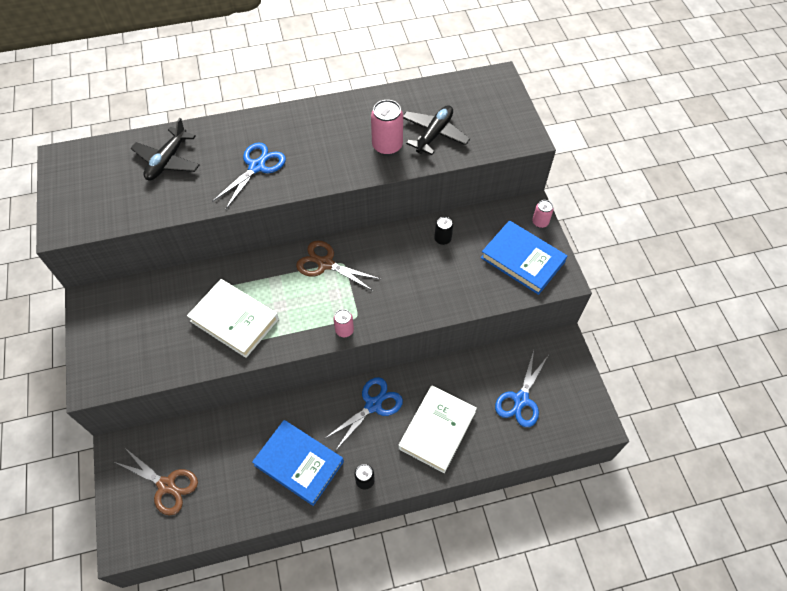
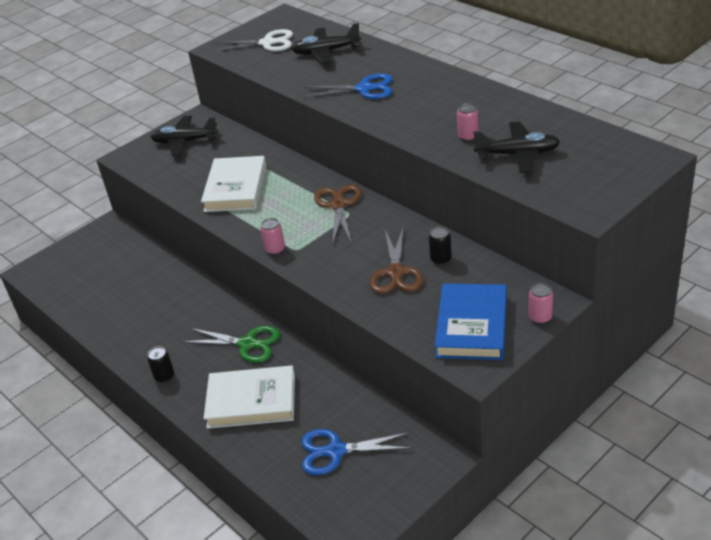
camera: 65 degrees right, 20 degrees down
brown scissors [115,447,198,515] -> brown scissors moved to [370,228,423,294]
blue book [252,420,344,506] -> none
blue scissors [326,377,403,450] -> green scissors [183,326,280,363]
pink can [371,100,403,155] -> pink can [457,103,479,141], size x0.58
none -> black plane [151,116,218,157]
none -> white scissors [211,29,293,52]

